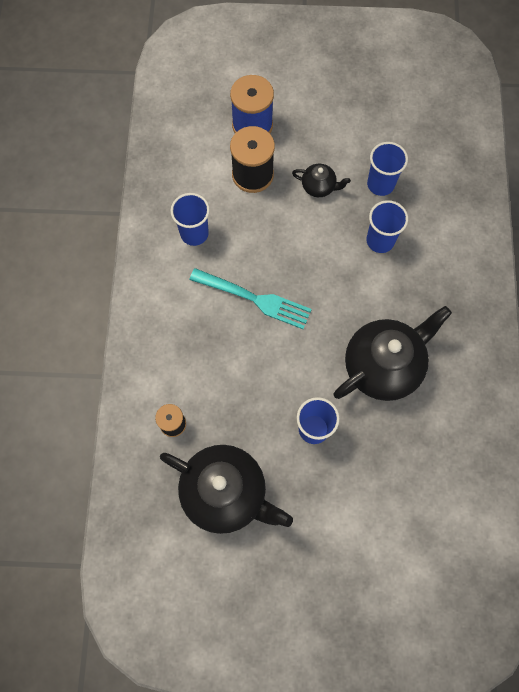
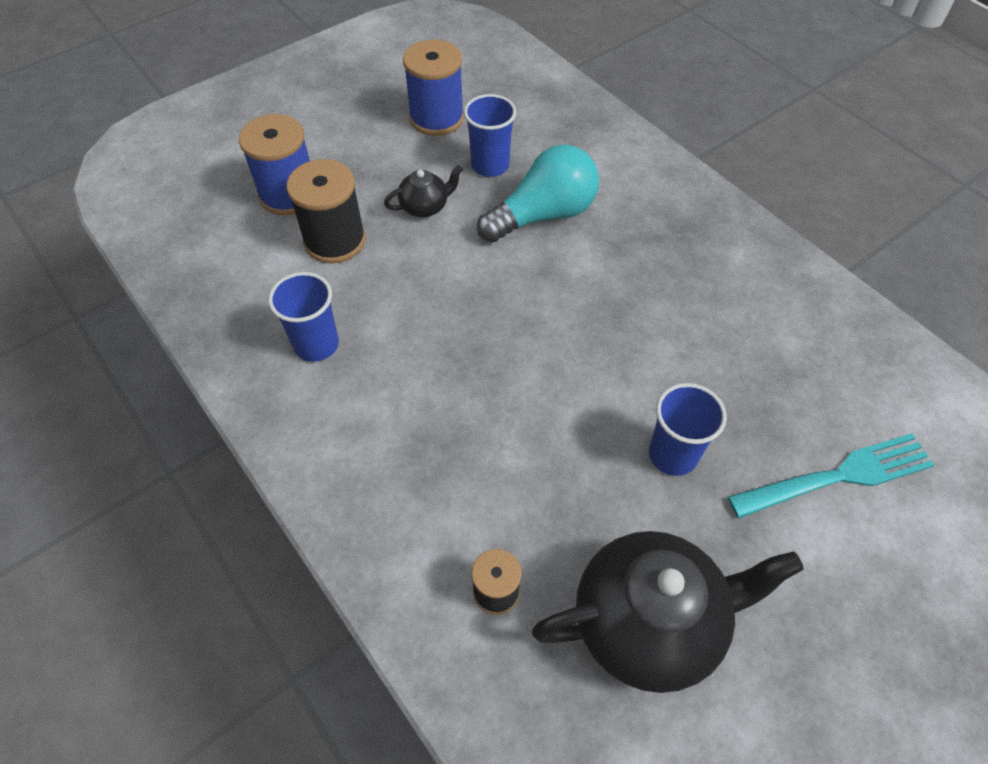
camera: 40 degrees left, 15 degrees down
turquoise fork [189,268,312,329] -> turquoise fork moved to [728,433,934,518]
black teapot [334,306,452,401] -> none
blue cup [366,200,408,253] -> turquoise light bulb [477,145,599,243]
none -> blue spool [403,39,464,136]

